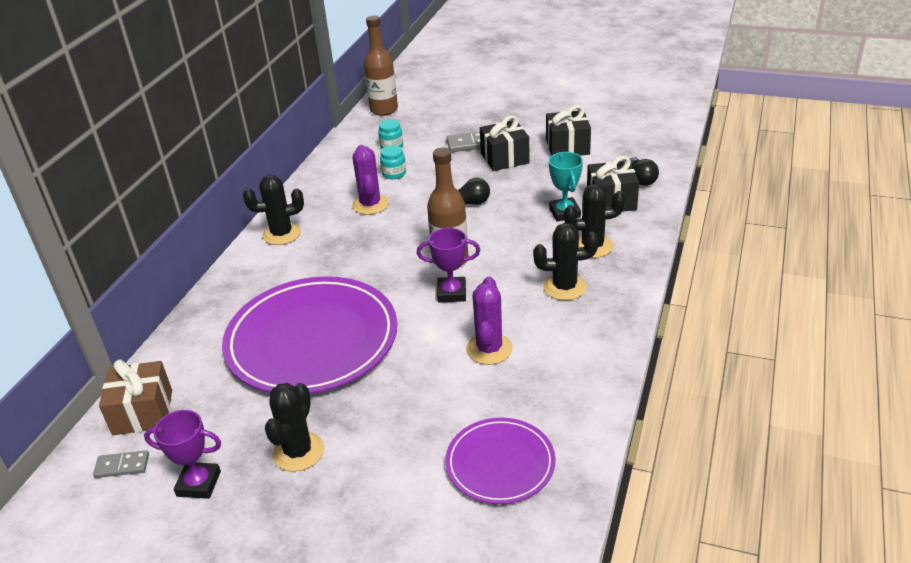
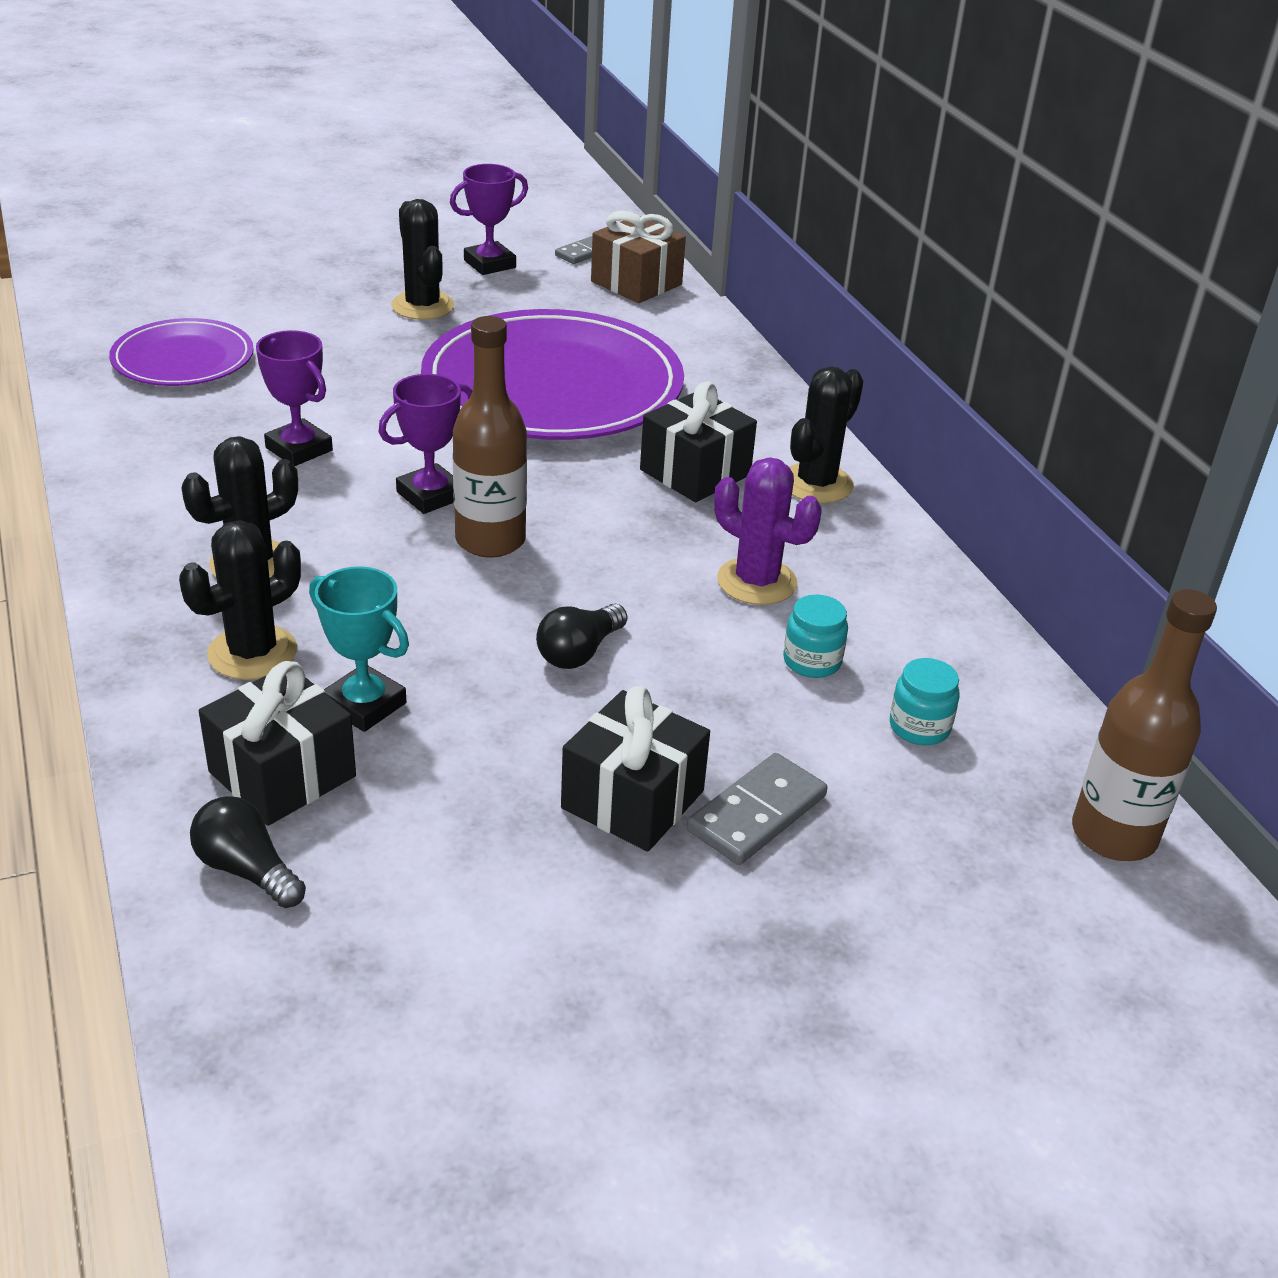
camera: 135 degrees right, 0 degrees up
purple cactus [466,276,513,365] -> purple trophy [256,330,333,466]
black gift [546,105,591,156] -> black gift moved to [640,382,757,502]

